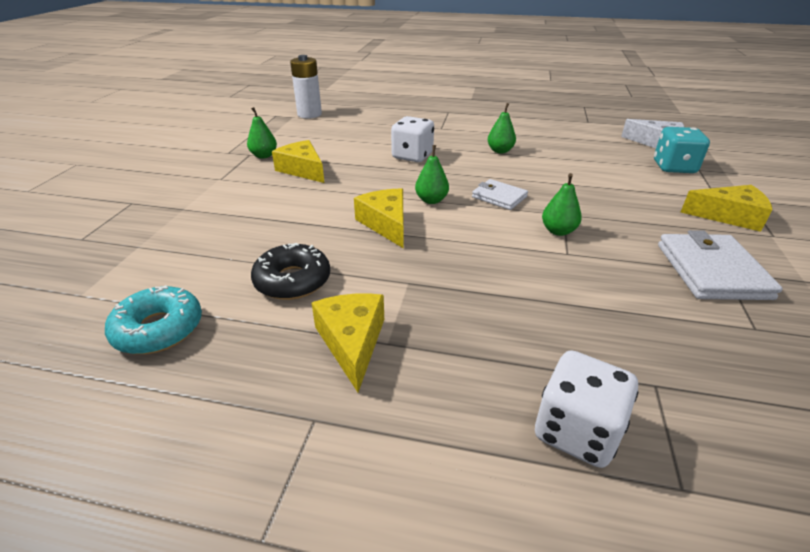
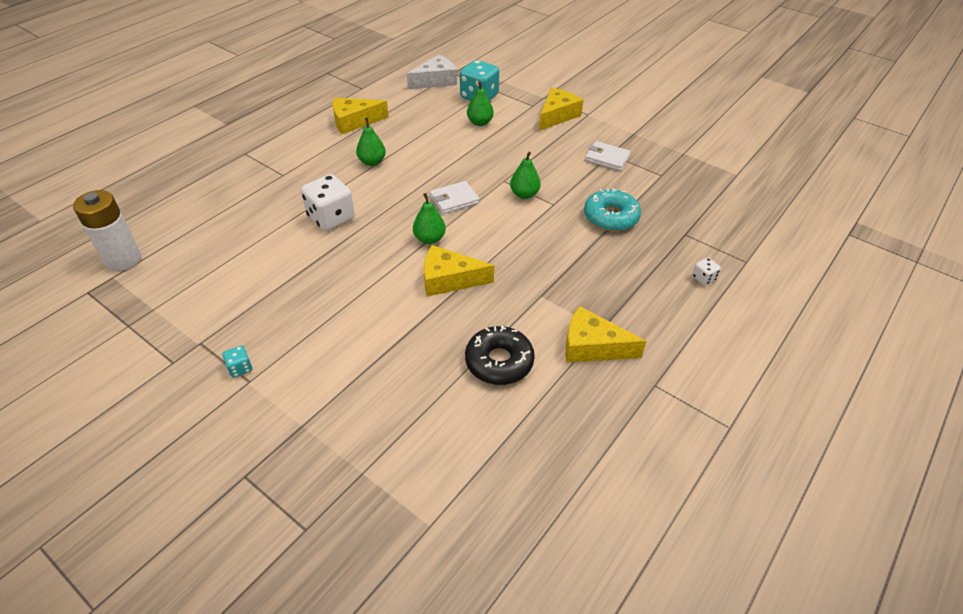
camera: 65 degrees left, 10 degrees up
turquoise donut [105,285,202,354] -> turquoise donut moved to [584,189,641,231]
green pear [247,107,277,158] -> green pear moved to [467,81,494,126]
yellow cheese [272,140,324,183] -> yellow cheese moved to [333,98,389,134]
white dice [535,350,638,468] -> white dice [692,258,721,286], size x0.46
white wallet [658,230,783,300] -> white wallet [585,141,631,171], size x0.60
none -> turquoise dice [223,345,252,378]

